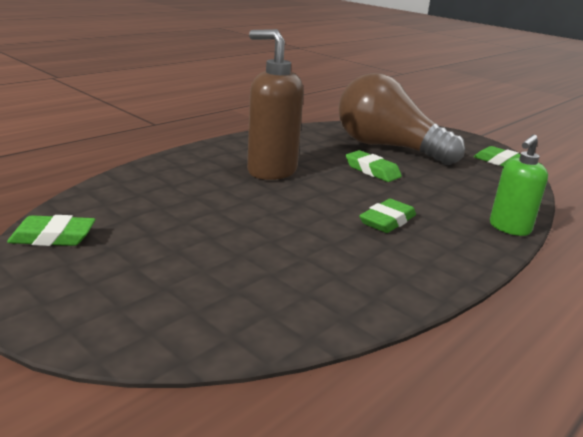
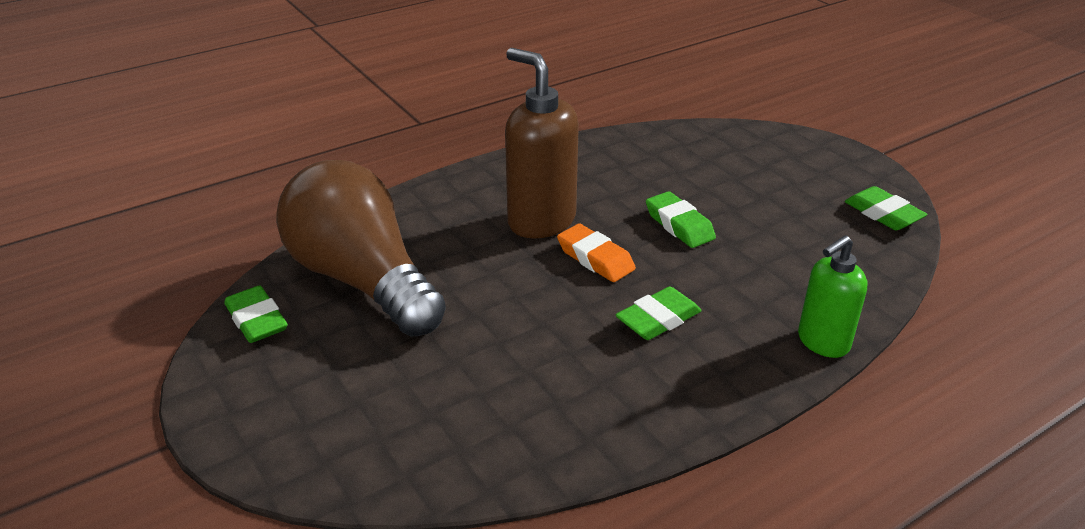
camera: 15 degrees right, 10 degrees up
green eraser [7,215,95,246] -> green eraser turned 45 degrees clockwise [224,286,288,343]
brown light bulb [339,73,465,165] -> brown light bulb moved to [276,160,446,336]
none -> orange eraser [557,224,636,282]

